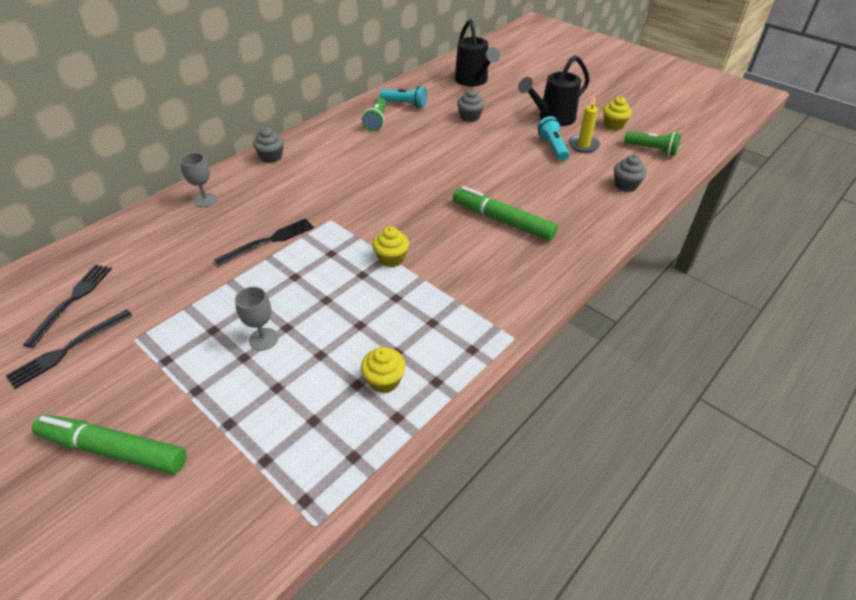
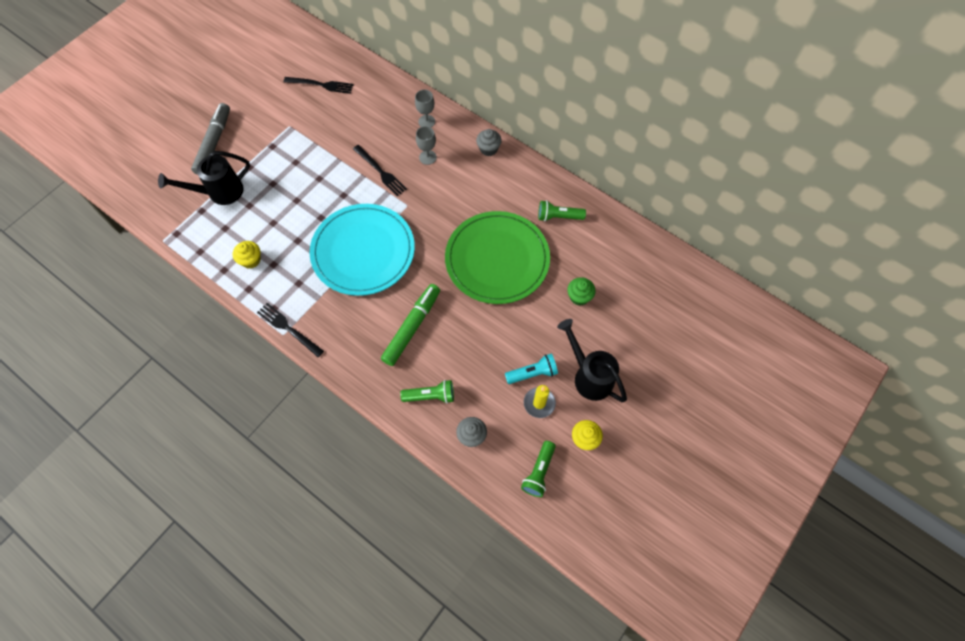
camera: 85 degrees right, 20 degrees up
black fork [5,309,133,389] -> black fork moved to [257,303,324,357]
green marker [32,415,187,474] -> grey marker [191,103,230,175]
grey goblet [235,287,278,351] -> grey goblet moved to [416,126,437,165]
yellow cupcake [373,226,409,267] -> turquoise plate [310,204,415,296]
turquoise flashlight [380,86,427,108] -> none
black watering can [455,19,500,87] -> black watering can moved to [158,151,250,205]
grey cupcake [457,89,485,122] -> green cupcake [567,277,596,306]
none -> green flashlight [400,380,454,403]
none -> green plate [445,211,550,304]

